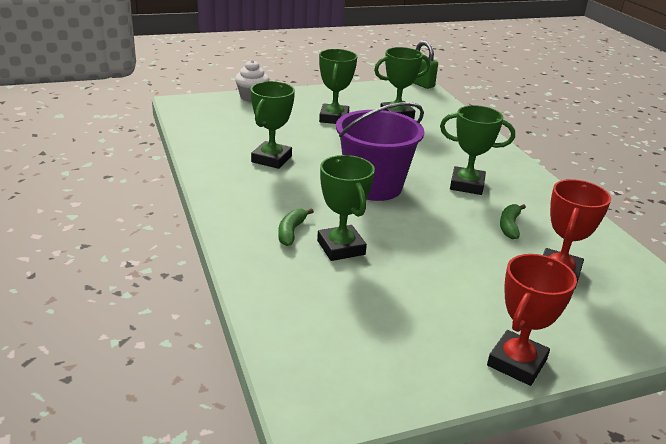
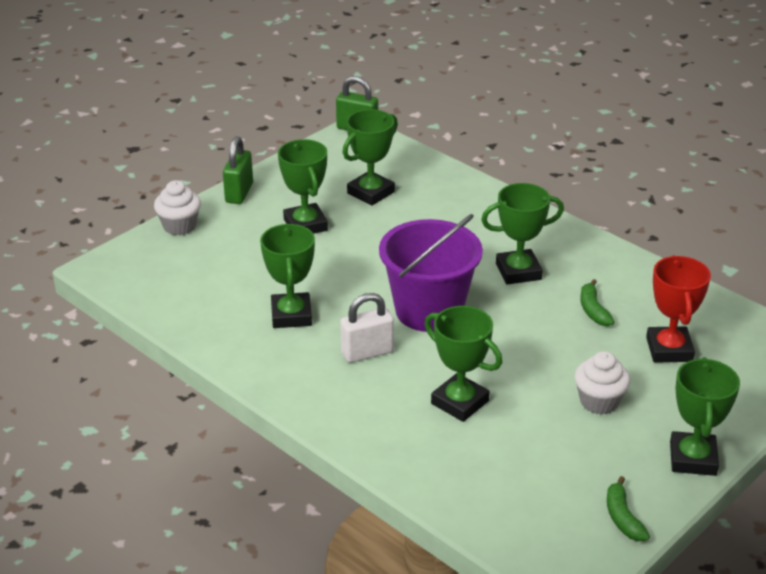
camera: 25 degrees left, 5 degrees up
green banana [278,208,314,246] -> green banana moved to [607,476,650,541]
red trophy [487,254,577,386] -> green trophy [670,357,740,476]
none -> green padlock [223,136,253,204]
none -> white padlock [340,293,394,363]
none -> white cupcake [575,351,630,415]

